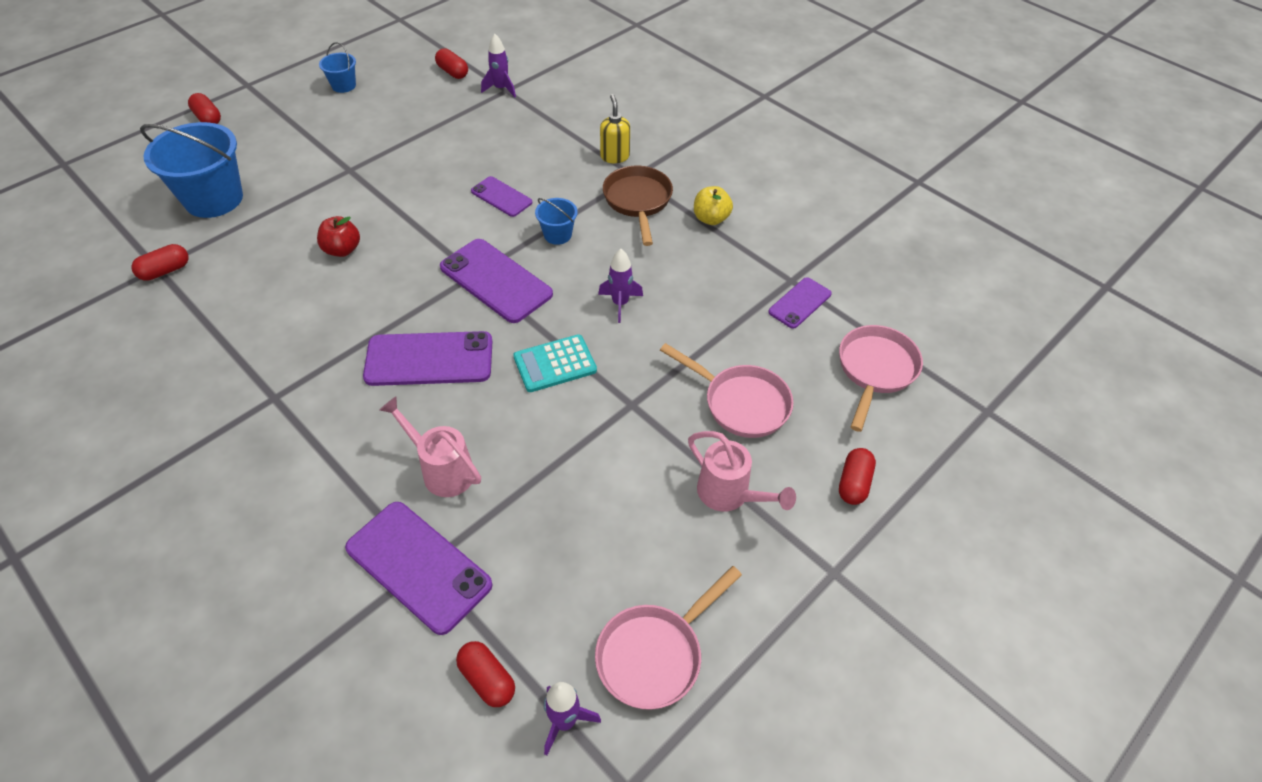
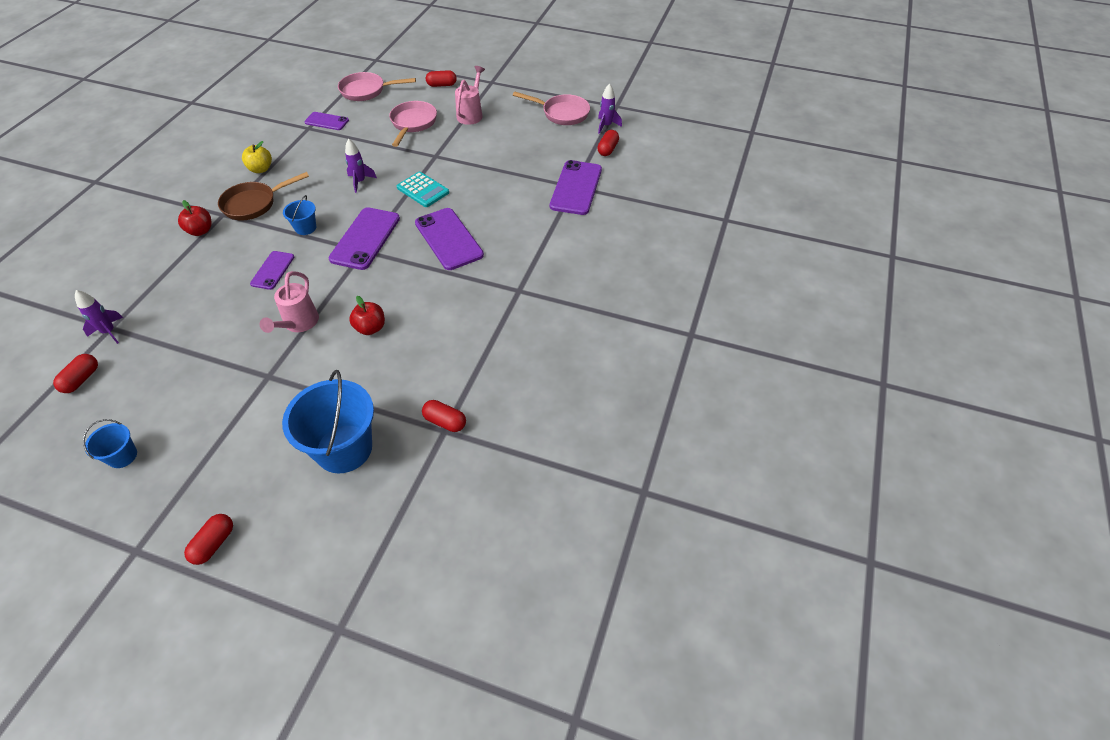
camera: 115 degrees left, 0 degrees up
pink watering can [380,397,481,497] -> pink watering can moved to [260,271,319,333]
yellow soap dispenser [600,94,630,163] -> red apple [178,200,211,236]

